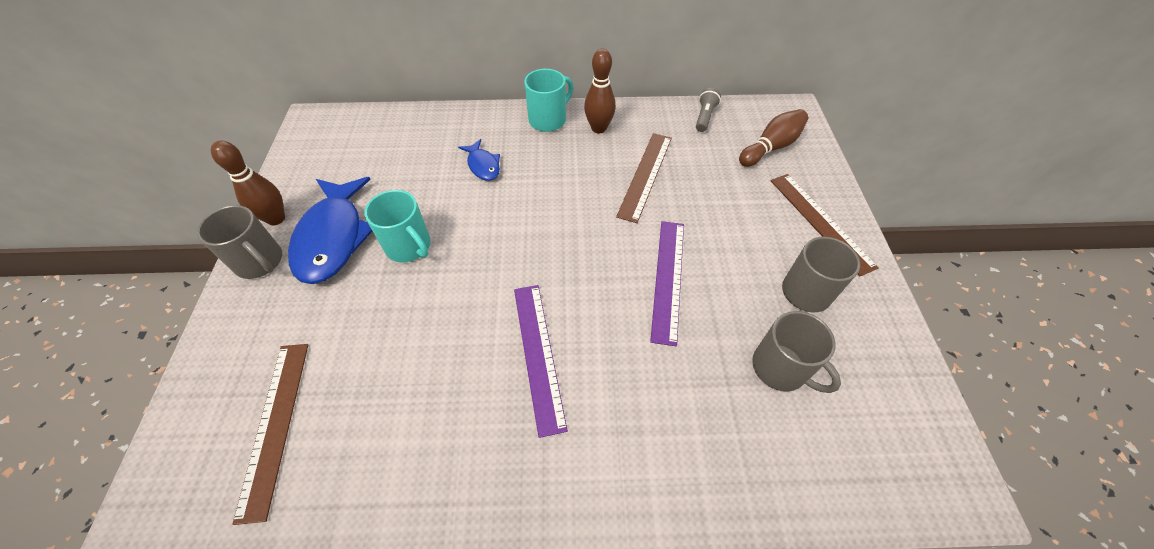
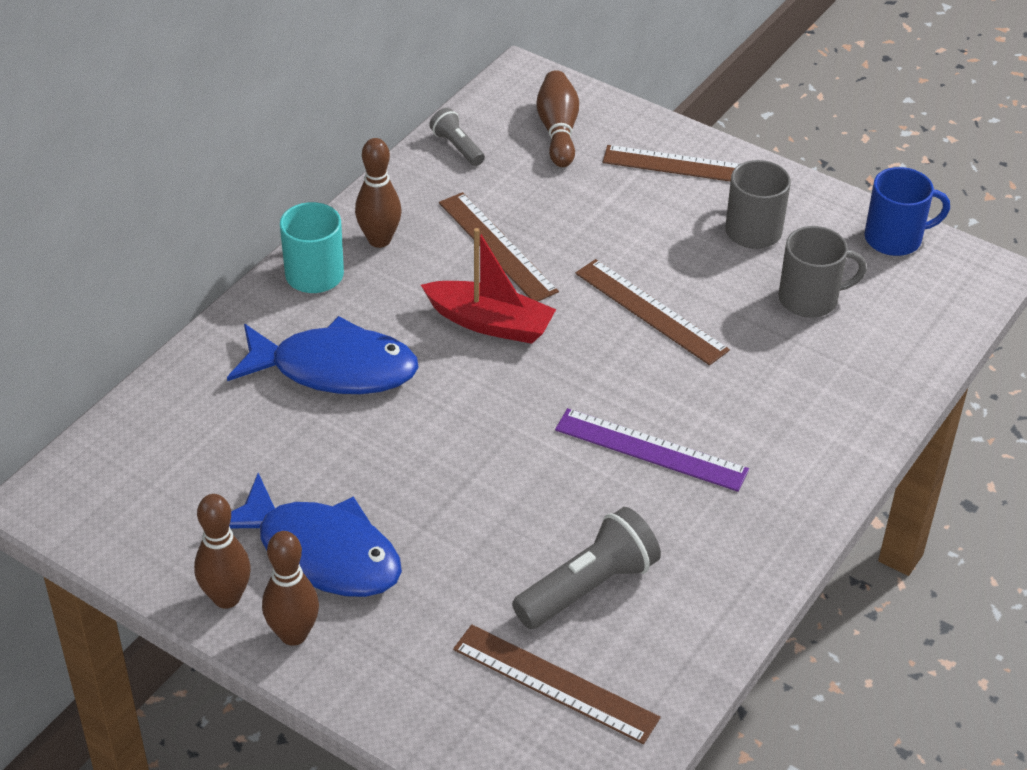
camera: 55 degrees left, 10 degrees down
grey mug [197,205,282,279] -> brown bowling pin [262,531,319,646]
turquoise mug [365,190,431,262] -> none
blue fish [458,139,500,181] -> blue fish [227,316,419,394], size x2.02
purple ruler [650,221,684,346] -> brown ruler [575,259,730,365]
none -> red boat [421,228,556,344]
none -> grey flashlight [512,507,661,629]
none -> blue mug [864,167,950,256]

